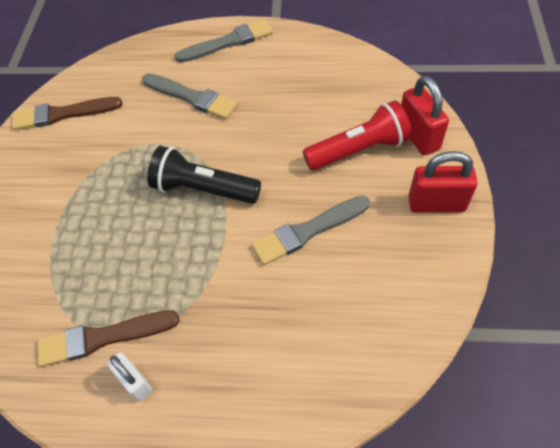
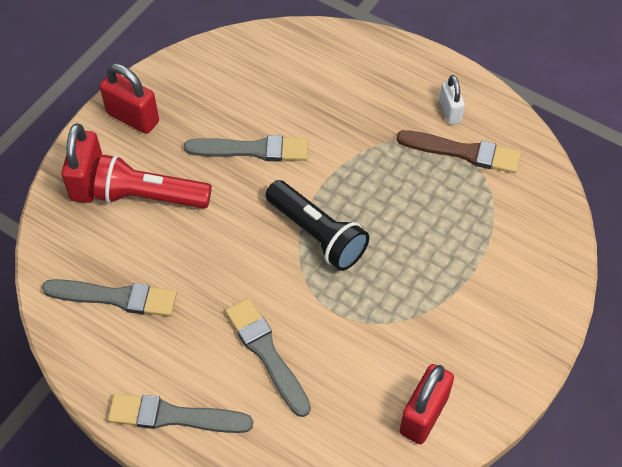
camera: 155 degrees left, 0 degrees up
brown brush [12,97,123,130] -> red padlock [400,364,454,444]
none -> grey brush [42,279,177,316]

